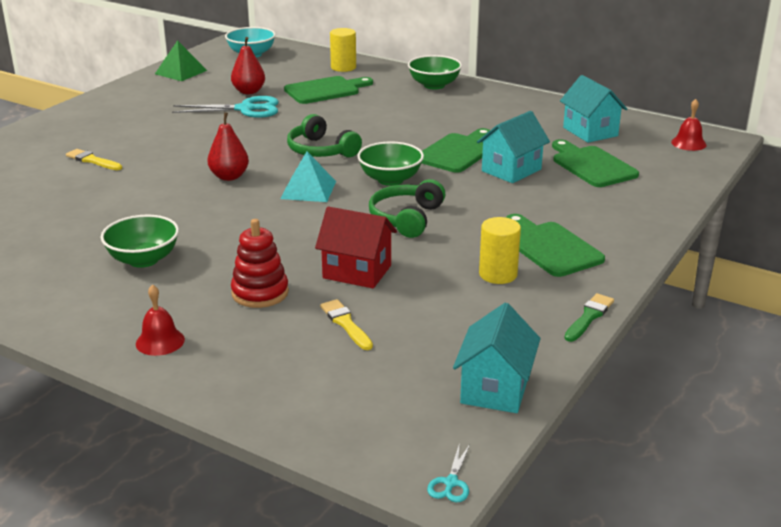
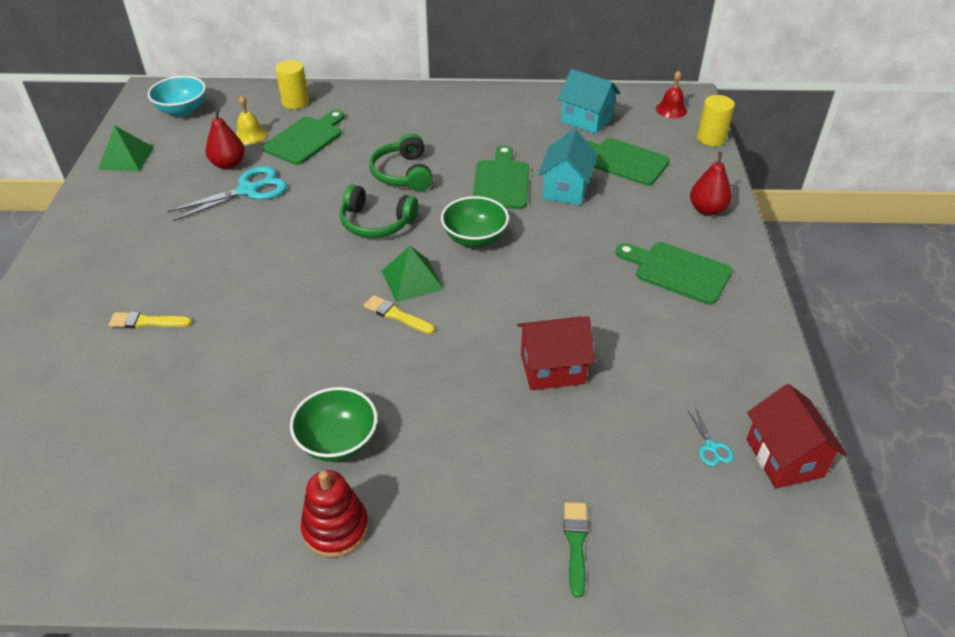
camera: 30 degrees left, 15 degrees up
red bell [136,284,185,356] -> none
red pear [207,112,249,181] -> red pear moved to [690,152,732,216]
red stacking toy [231,219,289,308] -> red stacking toy moved to [301,470,369,558]
turquoise pyramid [280,151,336,202] -> green pyramid [382,246,444,302]
yellow brush [320,299,373,350] -> yellow brush moved to [363,295,435,334]
green headphones [369,179,445,238] -> green headphones moved to [369,133,433,191]
green bowl [408,55,462,89] -> none
turquoise scissors [427,444,470,502] -> turquoise scissors moved to [687,407,734,466]
turquoise house [453,303,540,413] -> red house [747,384,847,488]
yellow cylinder [479,217,521,284] -> yellow cylinder moved to [697,95,735,147]
green brush [564,293,614,342] -> green brush moved to [564,502,588,598]
none -> yellow bell [235,95,267,145]

